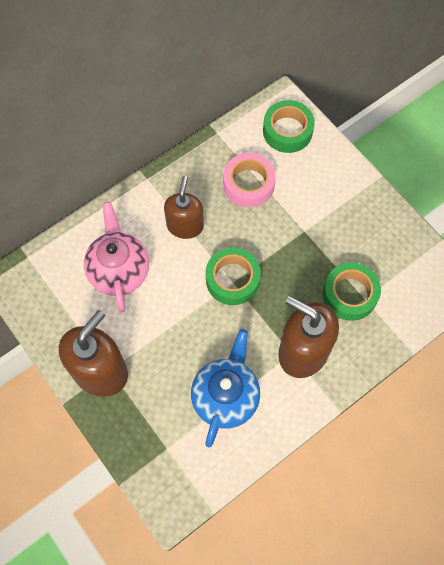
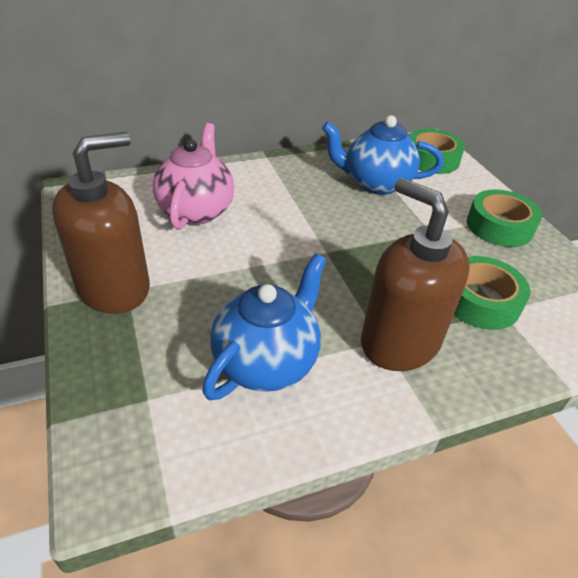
camera: 15 degrees right, 25 degrees down
brown soap dispenser [164,176,204,239] -> none
green tape [206,247,261,305] -> green tape moved to [467,189,542,247]
pink tape [223,153,276,207] -> blue teapot [322,115,444,195]

